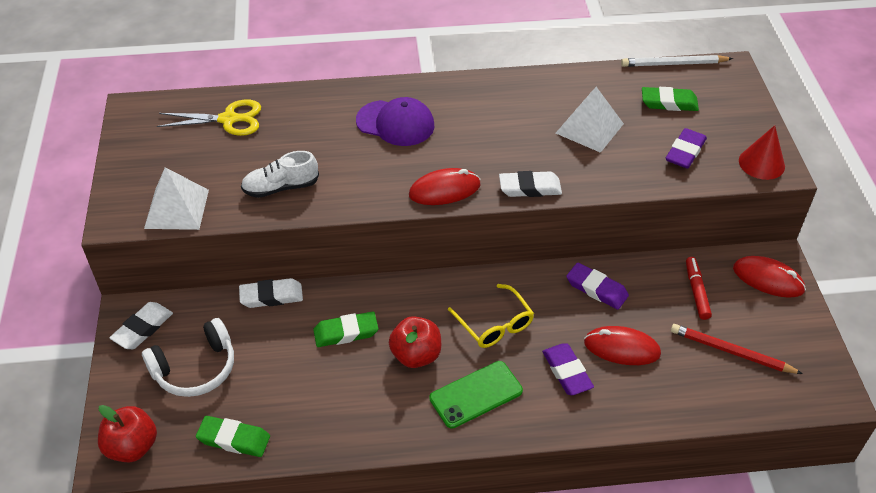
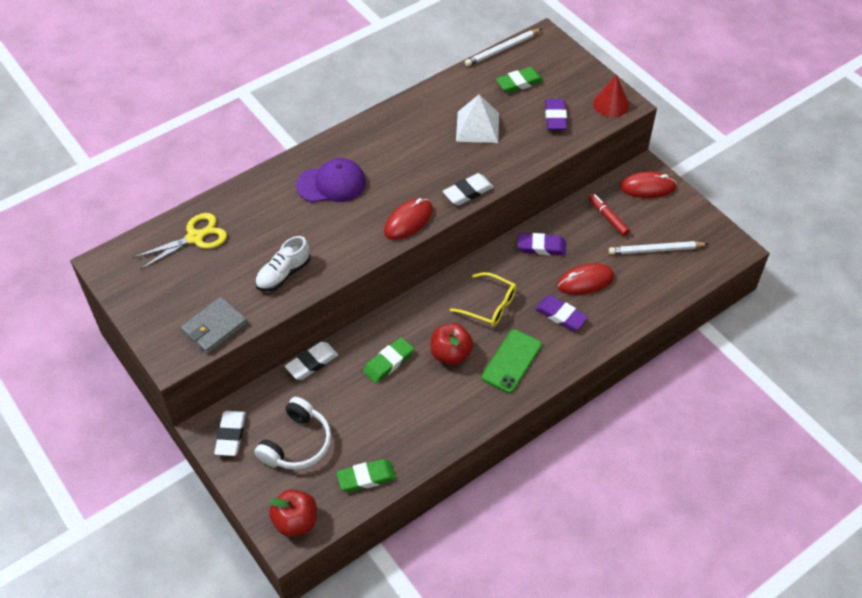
camera: 30 degrees left, 5 degrees up
white pyramid [144,167,209,230] -> grey wallet [181,297,248,354]
red pencil [671,324,803,374] -> white pencil [609,241,708,255]

